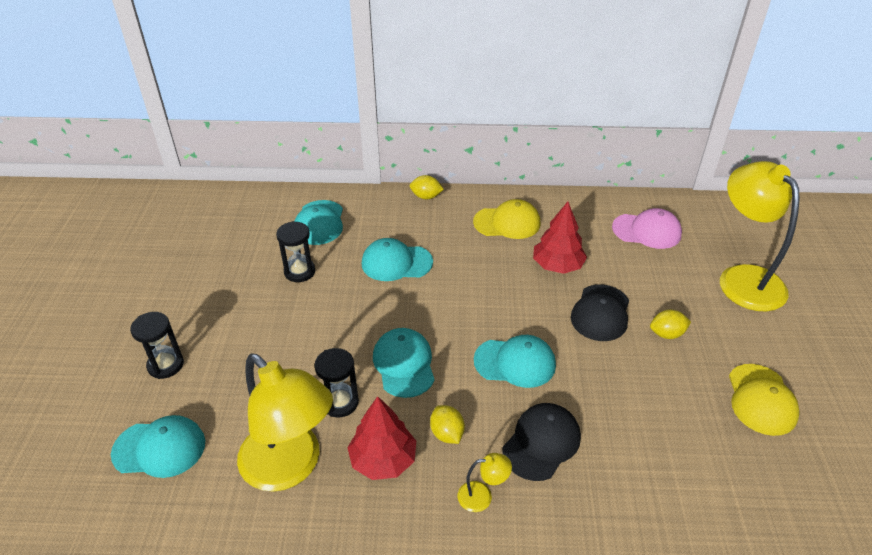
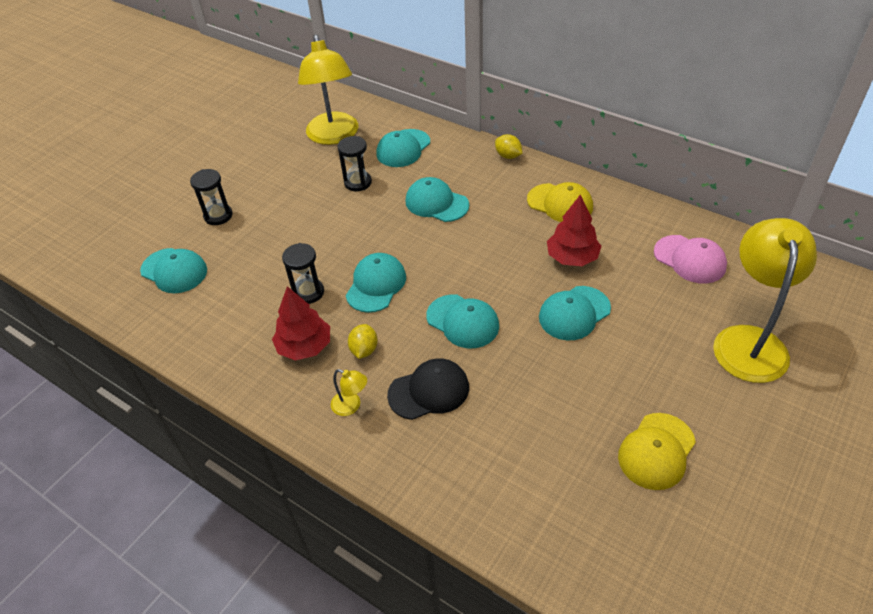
camera: 35 degrees right, 5 degrees up
yellow lamp [237,353,333,492] -> yellow lamp moved to [298,34,358,145]
black cap [571,284,629,341] -> turquoise cap [539,286,611,340]
yellow lemon [650,309,691,339] -> none

